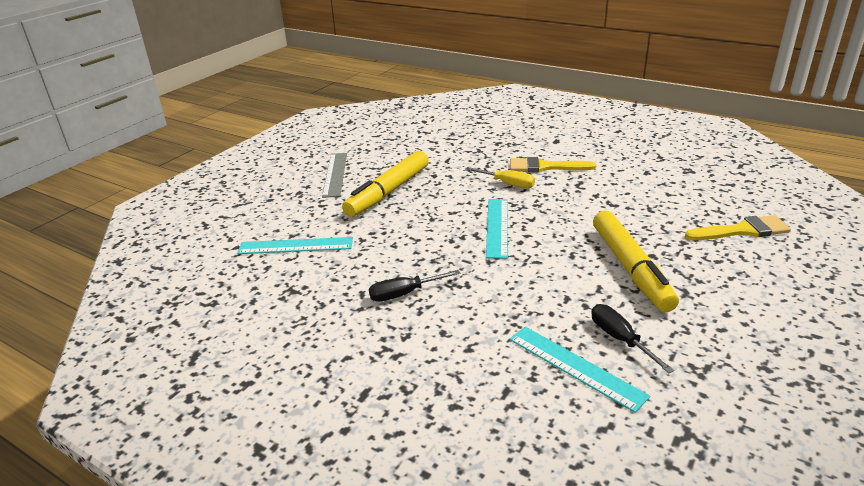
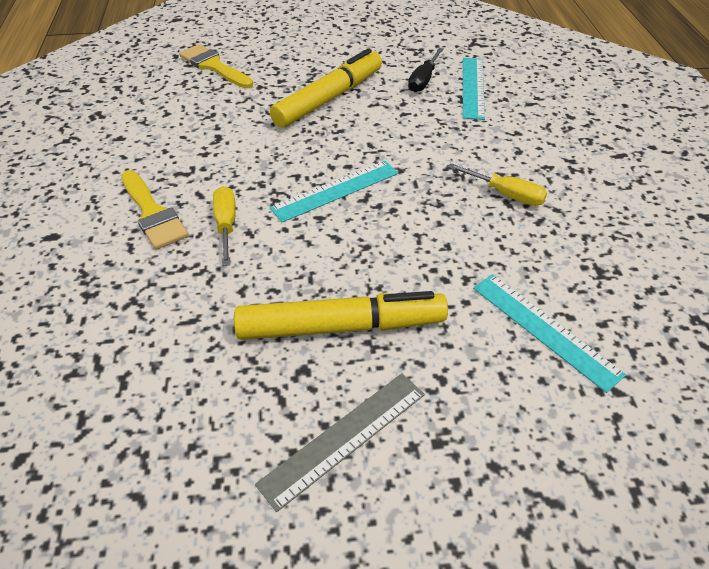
camera: 130 degrees left, 15 degrees up
black screwdriver [369,270,461,302] -> yellow screwdriver [448,163,547,206]

